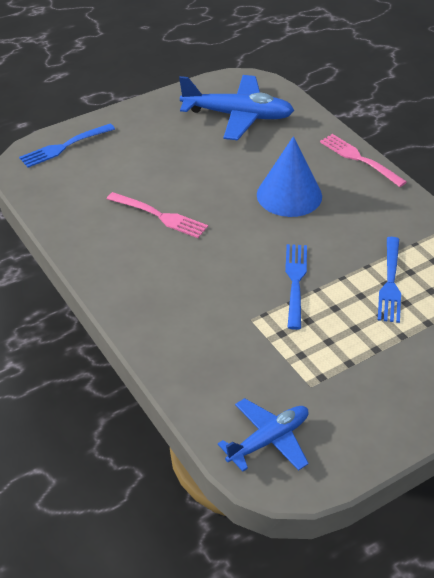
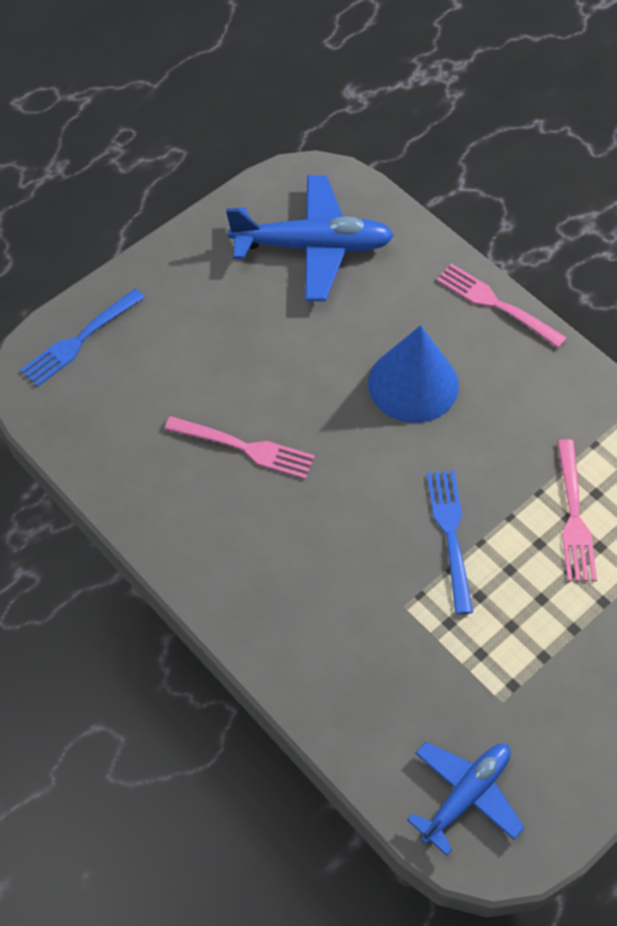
camera: 10 degrees left, 15 degrees up
blue fork [378,237,401,323] -> pink fork [557,439,597,581]

